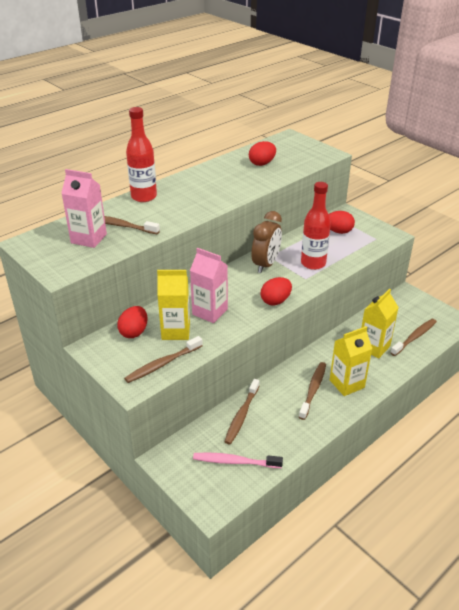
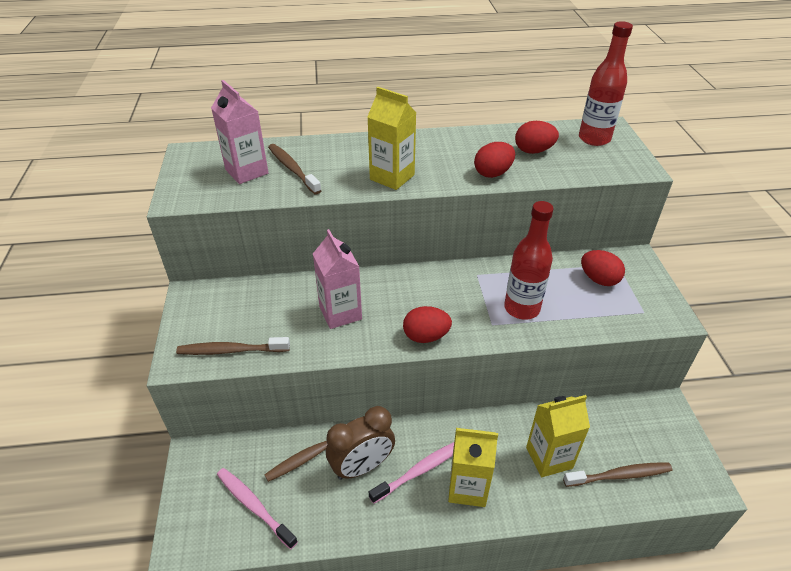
camera: 35 degrees right, 5 degrees up
red egg [117,306,148,338] -> red egg moved to [474,142,515,178]
red bottle [126,107,157,202] -> red bottle moved to [579,21,633,146]
yellow carton [157,270,190,340] -> yellow carton moved to [367,87,416,190]
brown clock [251,211,282,273] -> brown clock moved to [326,406,395,480]
brown toothbrush [299,362,326,420] -> pink toothbrush [369,442,454,504]

